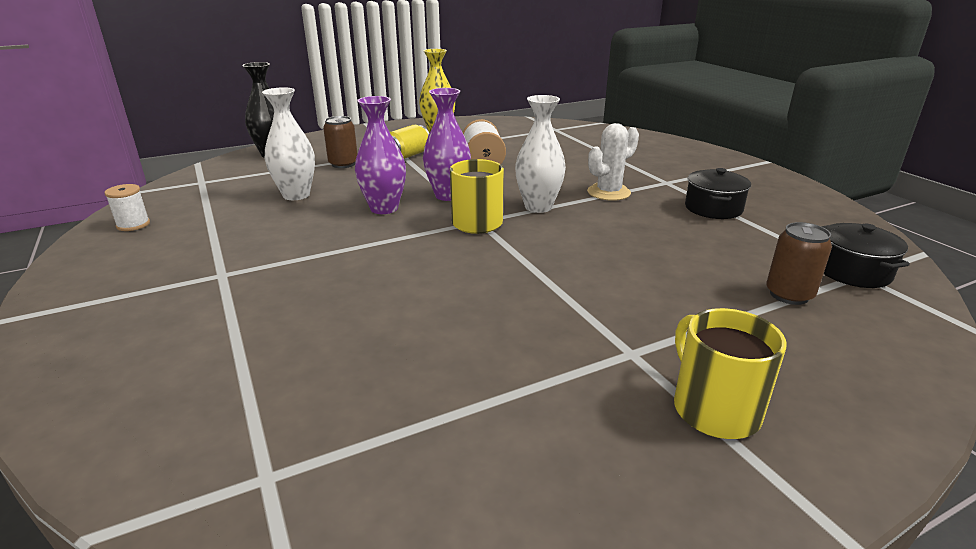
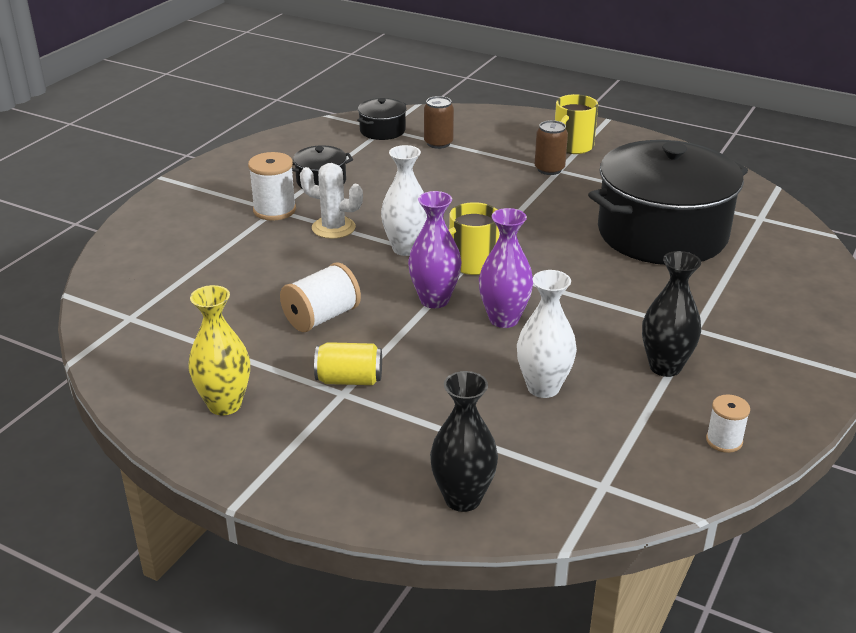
camera: 125 degrees left, 5 degrees up
brown can [323,116,357,168] -> brown can moved to [535,120,568,175]
none -> white spool [248,152,296,221]
none -> black pot [588,140,748,265]
none -> black vase [642,251,701,377]

